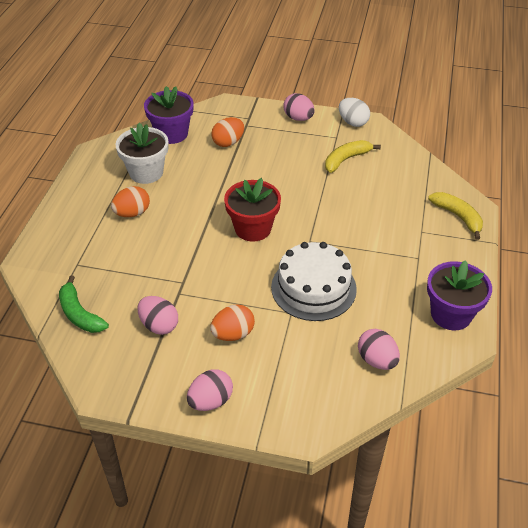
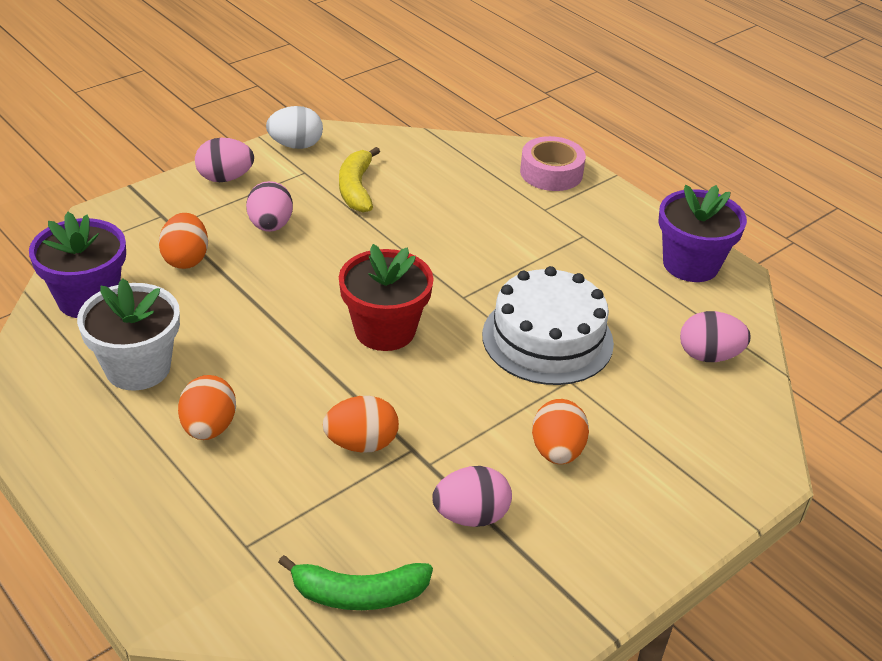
camera: 55 degrees left, 5 degrees down
pink egg [187,369,233,411] -> pink egg moved to [246,181,293,232]
yellow banana [428,192,483,240] -> pink tape [520,136,586,191]
none -> orange egg [323,396,399,453]

